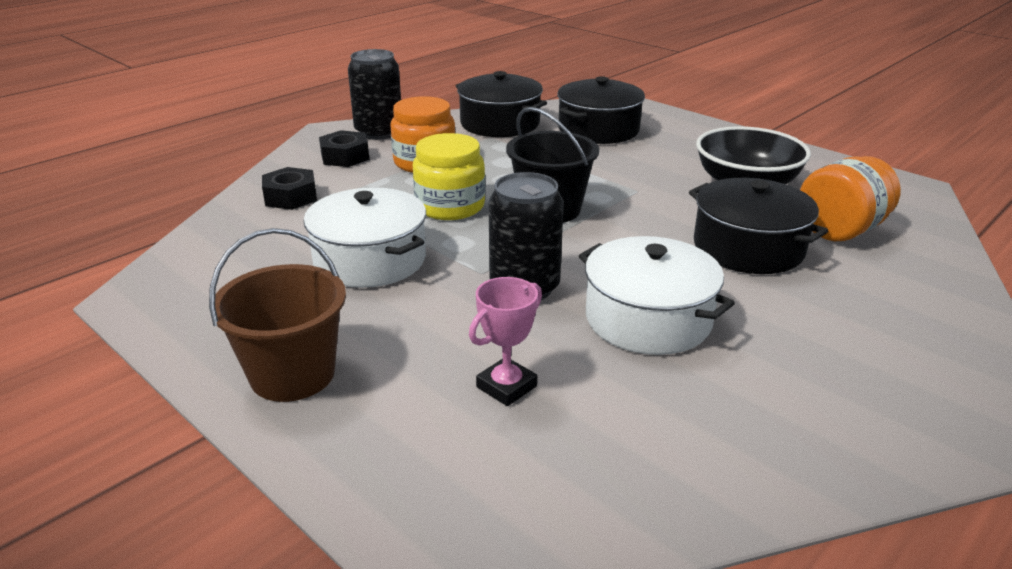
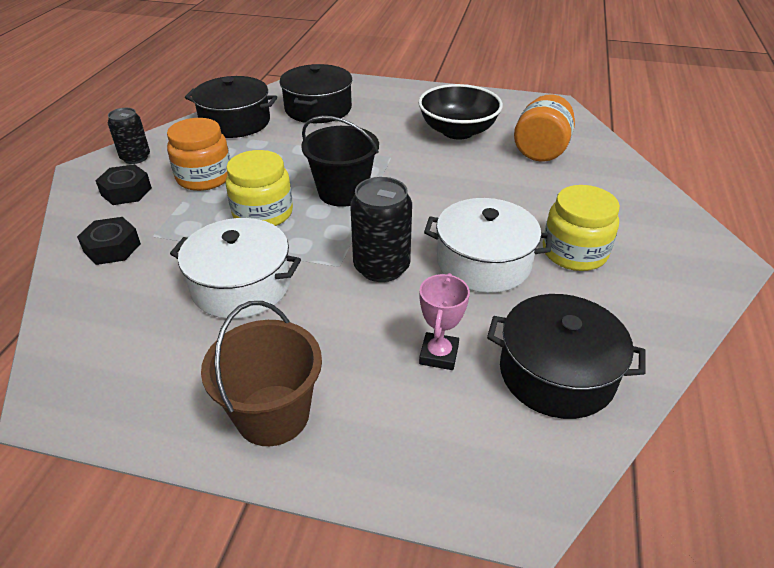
camera: 30 degrees left, 10 degrees up
black can [348,49,401,140] -> black can [108,108,150,164], size x0.66
black pot [689,178,828,274] -> black pot moved to [487,294,646,419]
none -> yellow jar [543,185,620,271]

